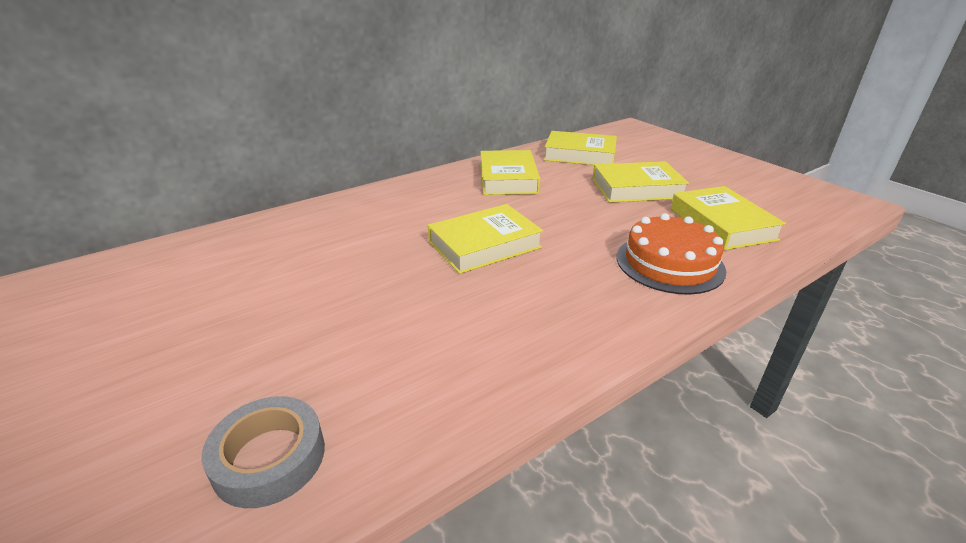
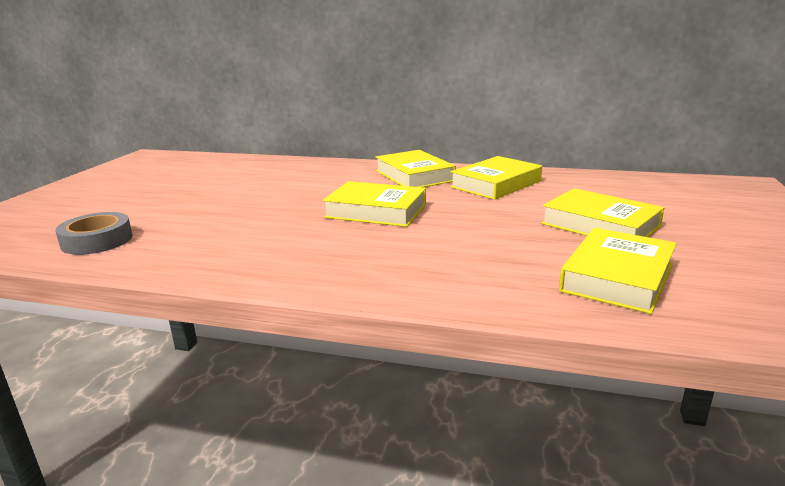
camera: 50 degrees right, 10 degrees down
yellow book [544,131,617,165] -> yellow book moved to [376,150,456,187]
orange cake [617,213,726,294] -> none

